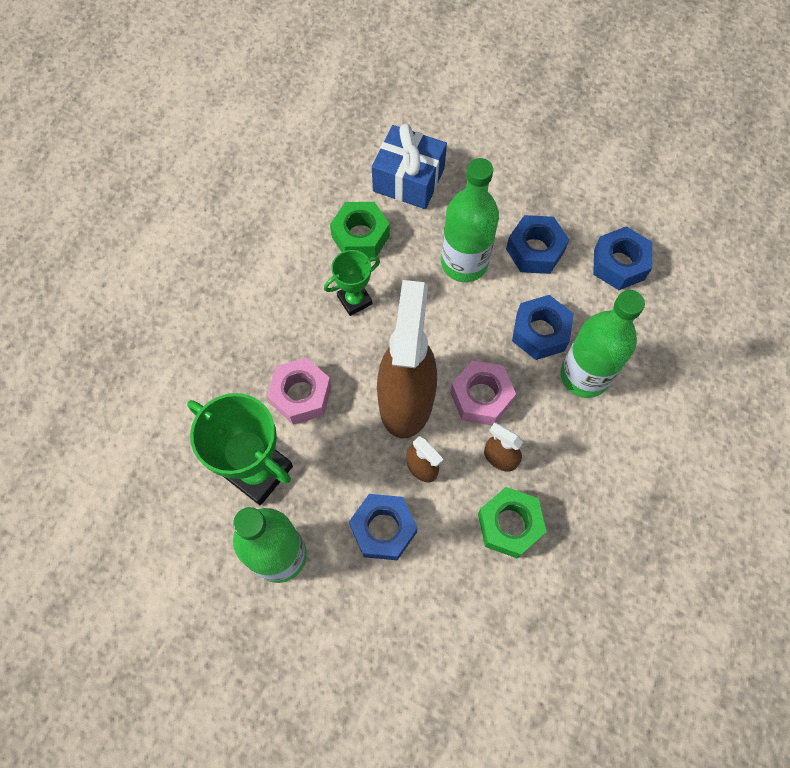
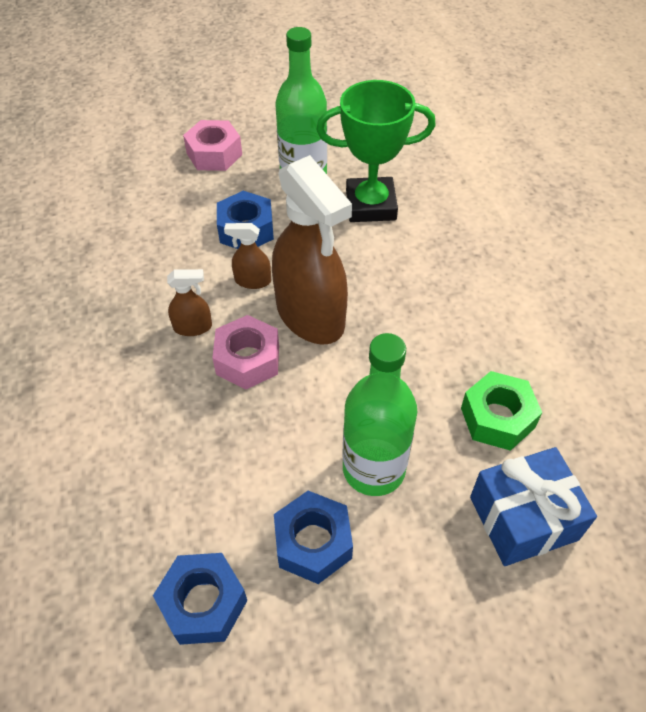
camera: 140 degrees right, 15 degrees down
pink nut [267,358,332,425] -> pink nut moved to [183,120,242,171]
green trophy [324,250,380,316] -> none
green nut [478,487,547,558] -> none
blue nut [512,295,574,360] -> none
green bottle [561,290,645,398] -> none

